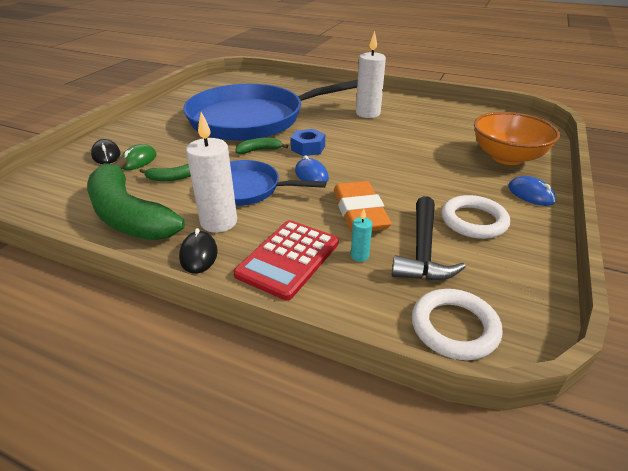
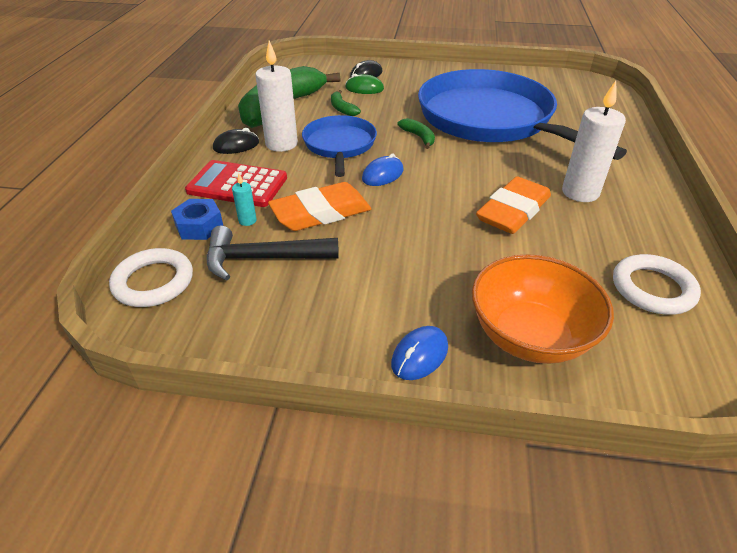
camera: 75 degrees right, 5 degrees up
blue nut [291,129,325,156] -> blue nut moved to [171,199,223,240]
white ring [442,195,510,239] -> white ring moved to [613,254,701,315]
none -> orange eraser [476,176,551,234]

